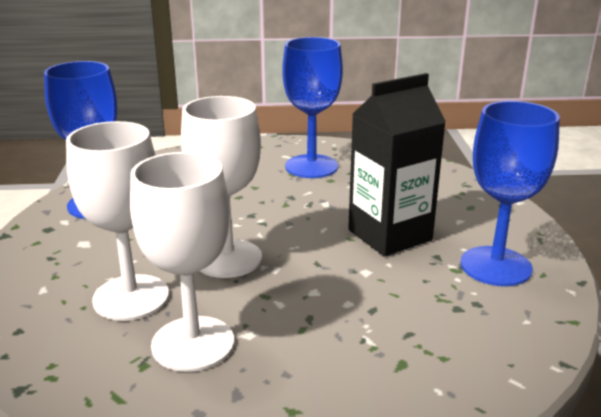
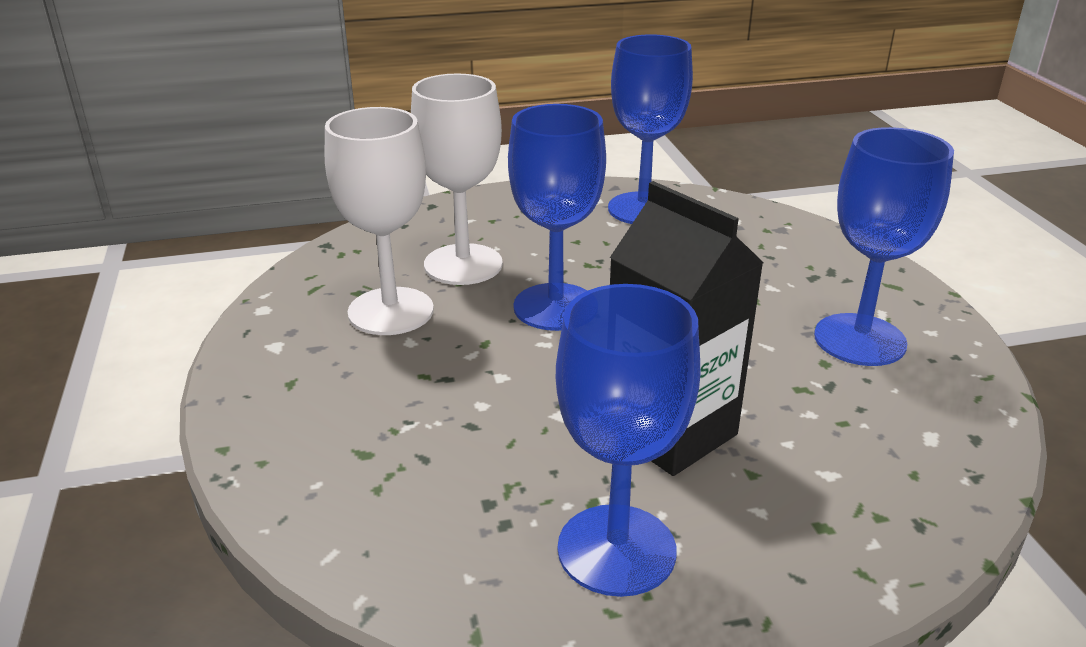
camera: 80 degrees right, 5 degrees up
white goblet [181,96,262,278] -> blue goblet [508,104,606,331]

